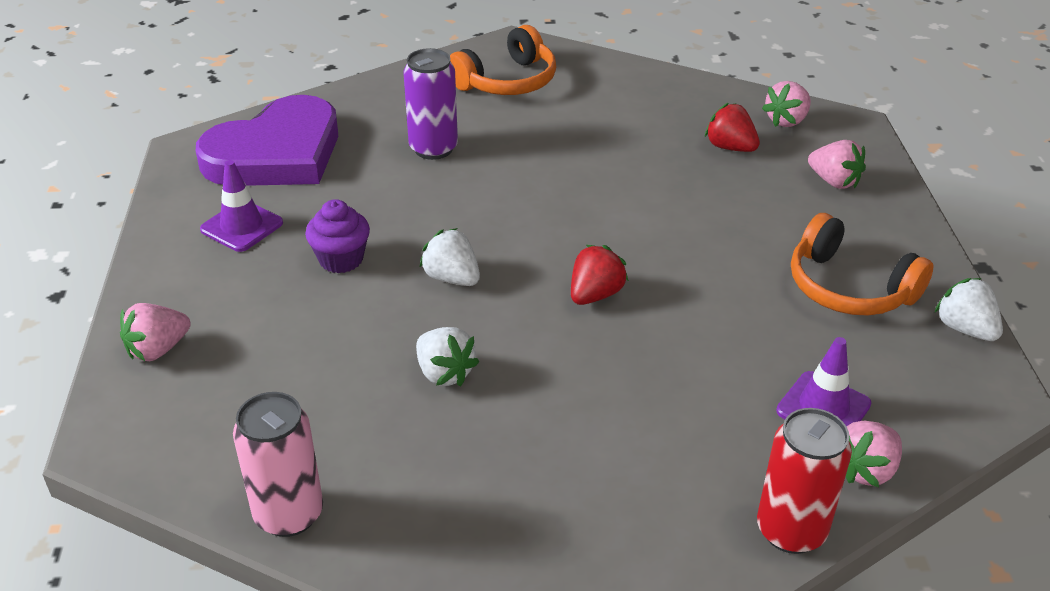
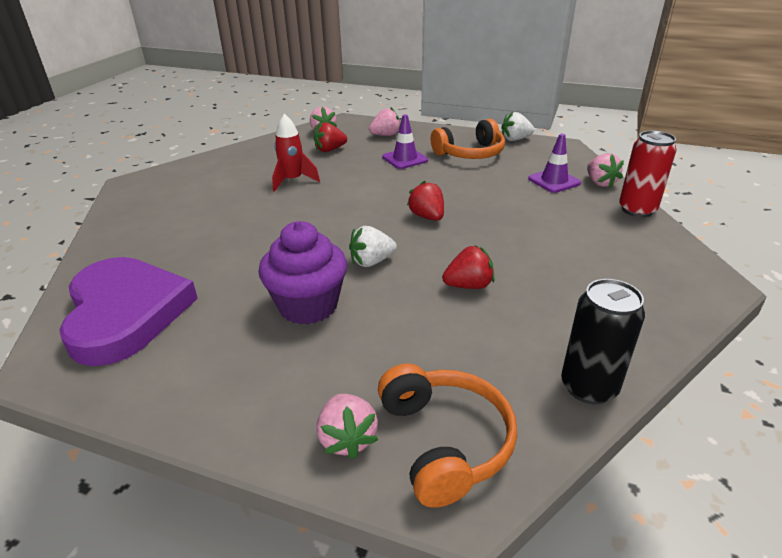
camera: 65 degrees left, 5 degrees down
purple traffic cone [200,160,283,252] -> purple traffic cone moved to [382,115,428,169]
pink can [233,392,323,537] -> black can [561,279,645,404]
purple cupcake [305,199,370,273] -> purple cupcake [258,221,347,325], size x1.57
purple can [404,48,458,160] -> none
white strawberry [416,327,479,386] -> red strawberry [442,246,494,289]
orange headphones [450,25,556,95] -> orange headphones moved to [378,363,517,508]
none -> red rocket [272,114,320,192]

